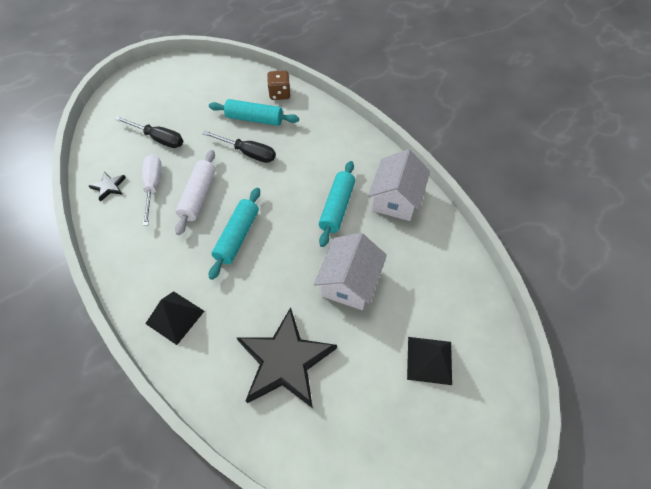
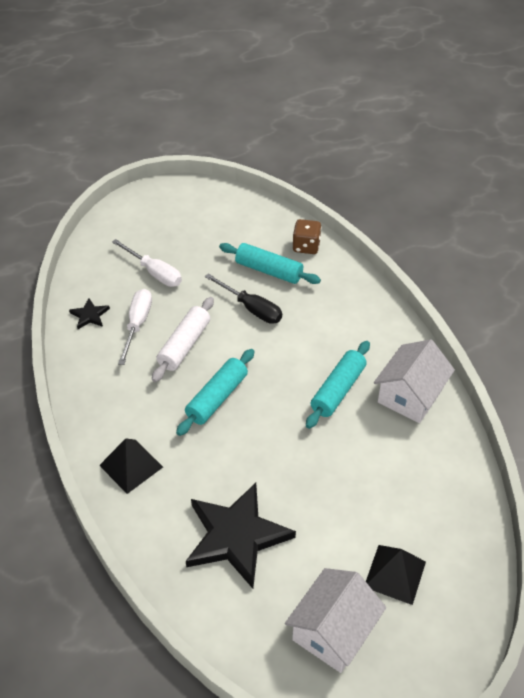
camera: 15 degrees right, 10 degrees down
black screwdriver [115,116,183,148] -> white screwdriver [112,239,182,287]
white house [314,233,387,310] -> white house moved to [285,568,386,673]

